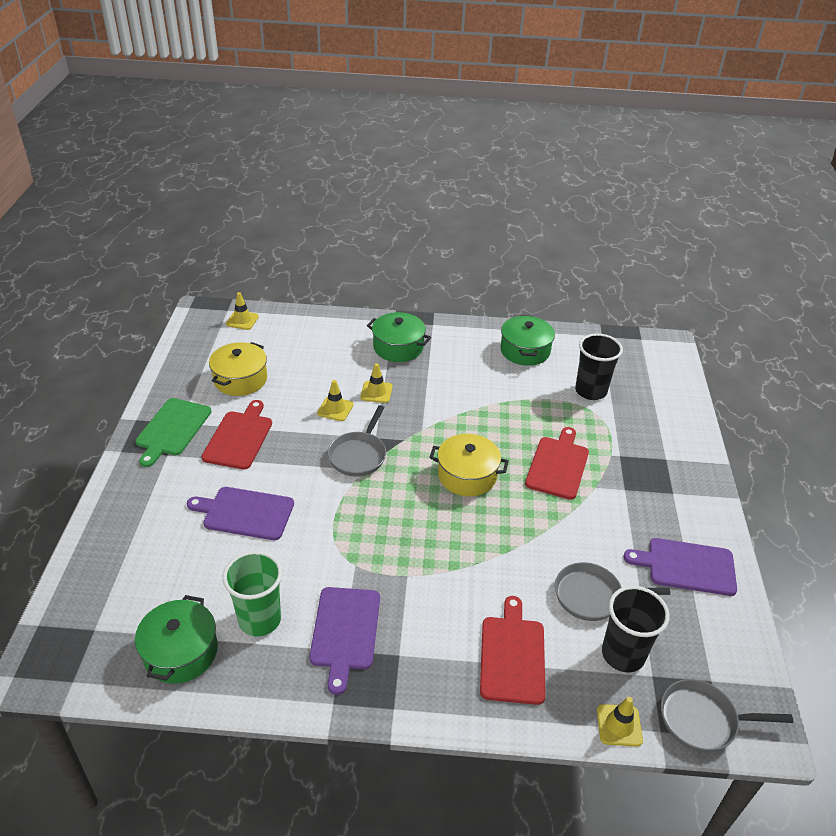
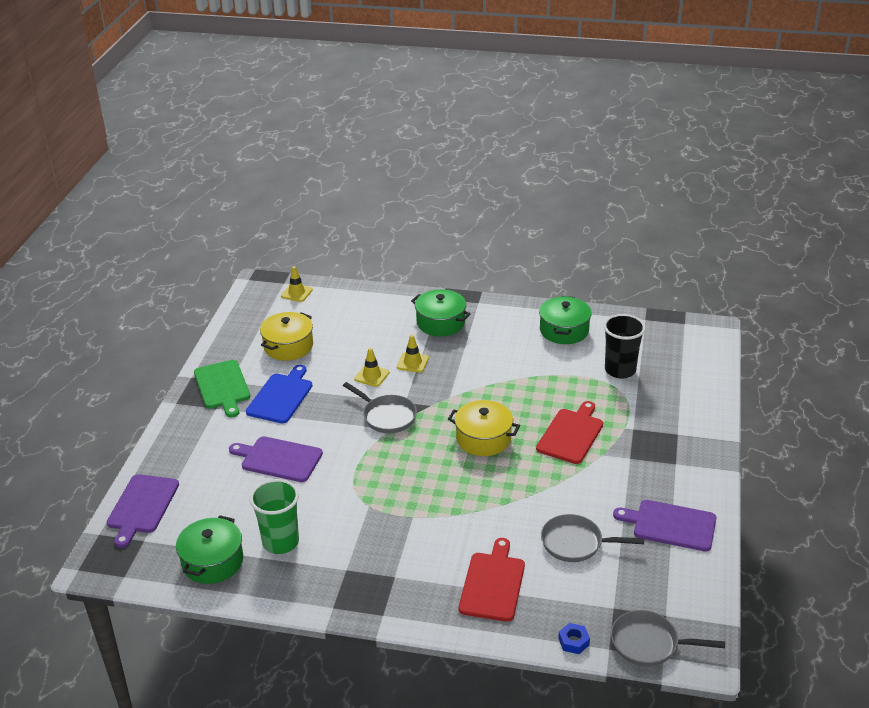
camera: 10 degrees right, 5 degrees down
green cutting board [135,398,212,467] -> green cutting board turned 45 degrees counterclockwise [194,360,250,418]
red cutting board [201,400,272,469] -> blue cutting board [246,365,312,423]
purple cutting board [309,587,380,695] -> purple cutting board moved to [107,474,179,548]
grey pan [328,405,386,477] -> grey pan turned 75 degrees counterclockwise [343,382,417,433]
yellow traffic cone [597,697,643,747] -> blue nut [558,623,590,654]
black cup [602,586,670,673] -> none

